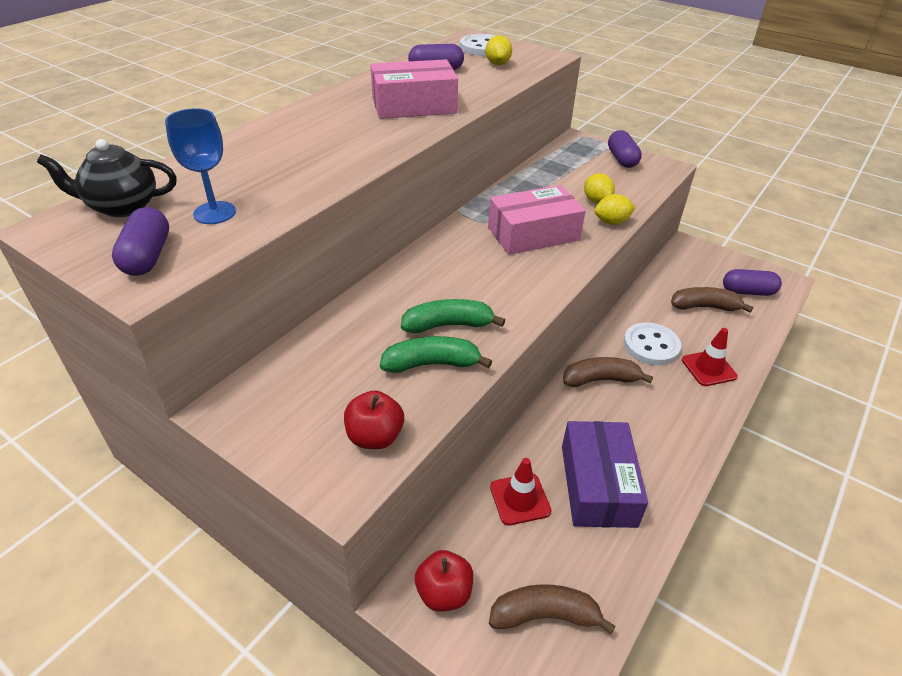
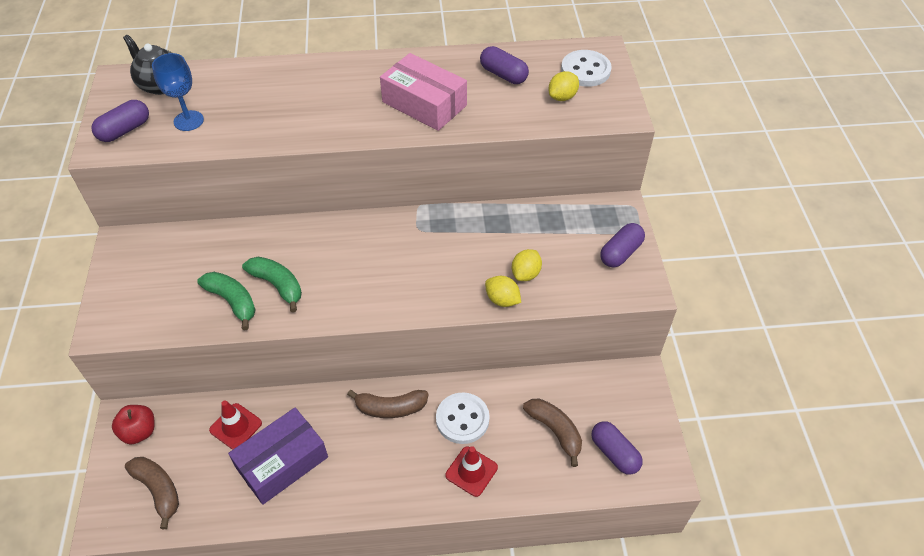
camera: 50 degrees right, 10 degrees up
red apple [344,390,404,449] -> none
pink box [488,185,586,255] -> none
brown banana [563,357,653,387] -> brown banana turned 135 degrees clockwise [347,390,429,418]

